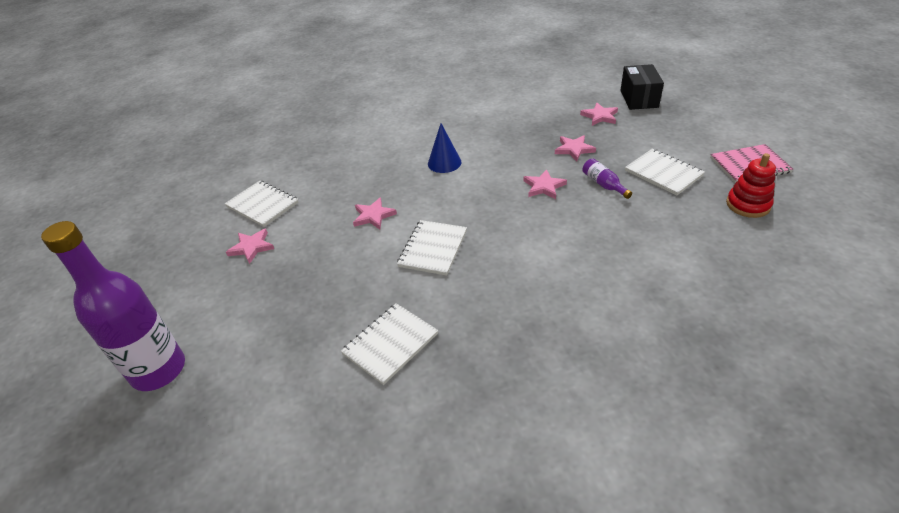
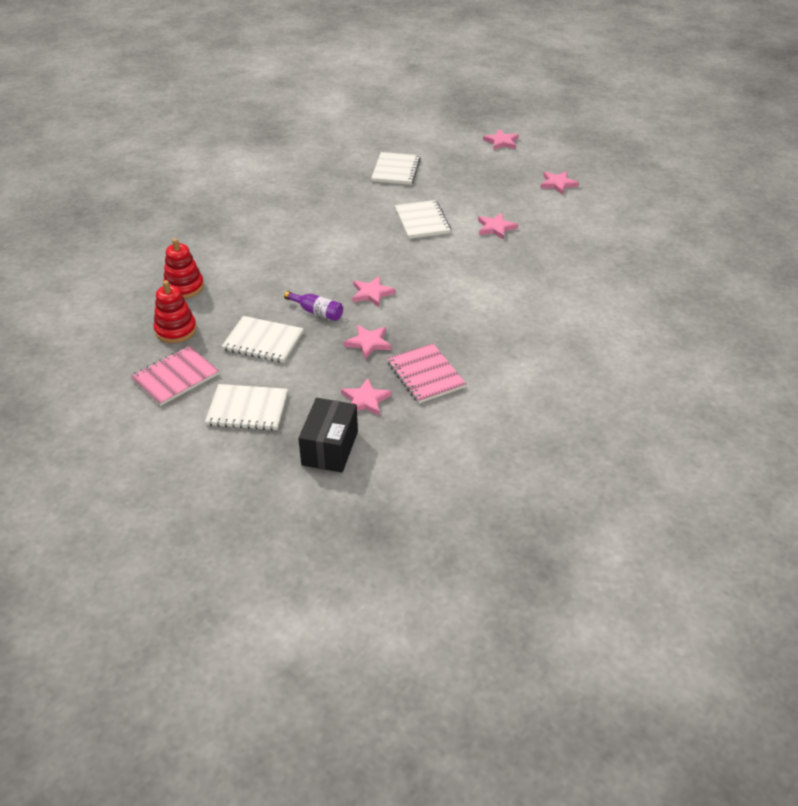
camera: 145 degrees right, 0 degrees up
purple bottle [41,221,185,391] -> none
white notebook [224,181,299,227] -> white notebook moved to [205,384,288,431]
blue cone [428,123,461,173] -> none
black box [620,64,664,110] -> black box turned 45 degrees clockwise [298,398,358,473]
none -> red stacking toy [163,238,204,299]
none -> pink notebook [387,343,466,403]
none -> pink star [483,129,519,150]

